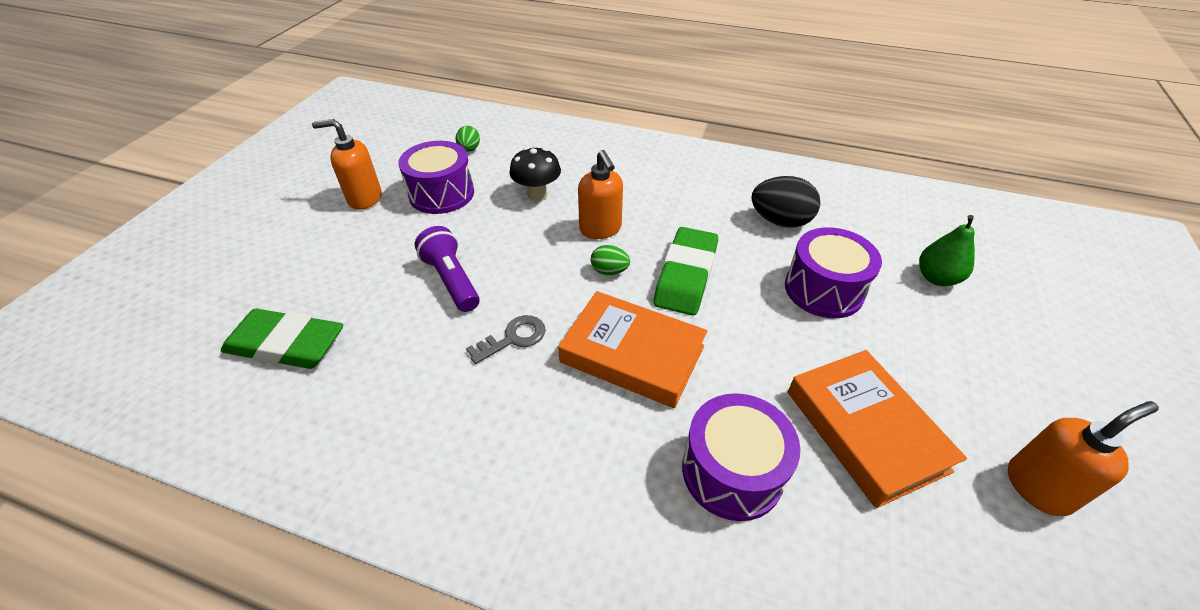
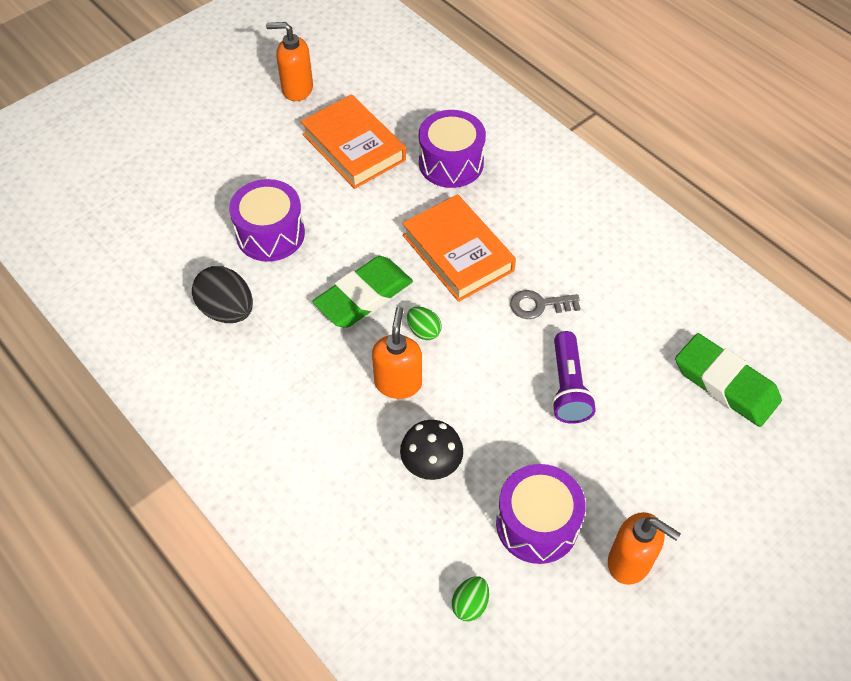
camera: 150 degrees left, 10 degrees up
orange book [788,350,967,508] -> orange book turned 45 degrees counterclockwise [300,94,406,189]
green pear [919,215,975,286] -> none

